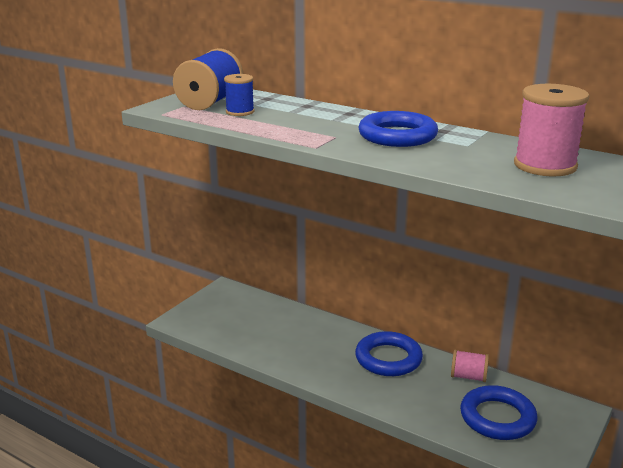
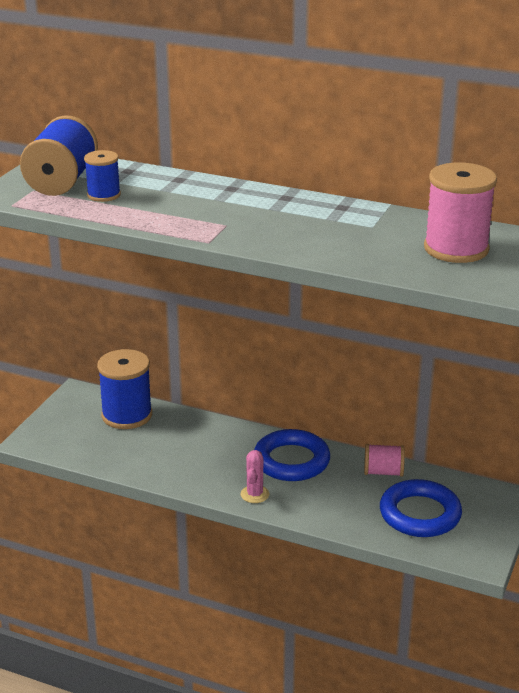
camera: 10 degrees left, 5 degrees up
blue ring [358,111,438,147] -> none
none -> blue spool [97,349,152,429]
none -> pink cactus [240,450,269,503]

